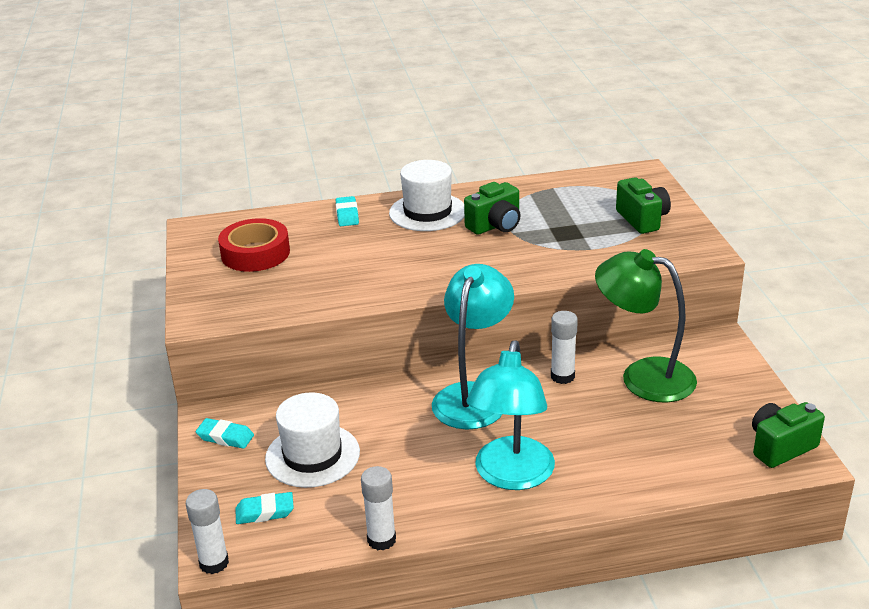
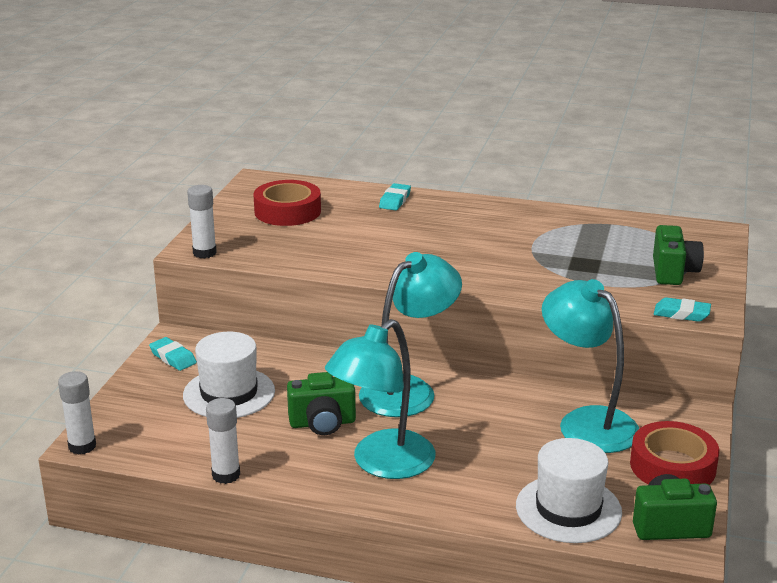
camera: 25 degrees right, 5 degrees down
turquoise eraser [235,492,294,524] -> turquoise eraser moved to [654,297,711,322]
white hat [389,160,464,231] -> white hat moved to [516,438,622,543]
green camera [464,182,521,235] -> green camera moved to [287,372,356,435]
white glue stick [551,311,578,384] -> white glue stick moved to [187,185,217,259]
green lamp [595,249,697,403] -> turquoise lamp [542,279,639,453]
none -> red tape [630,421,719,485]

